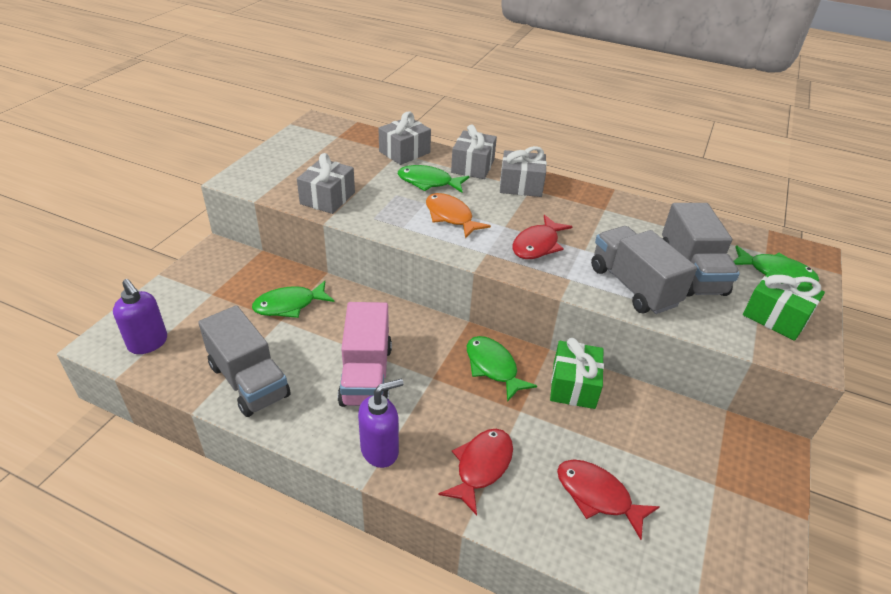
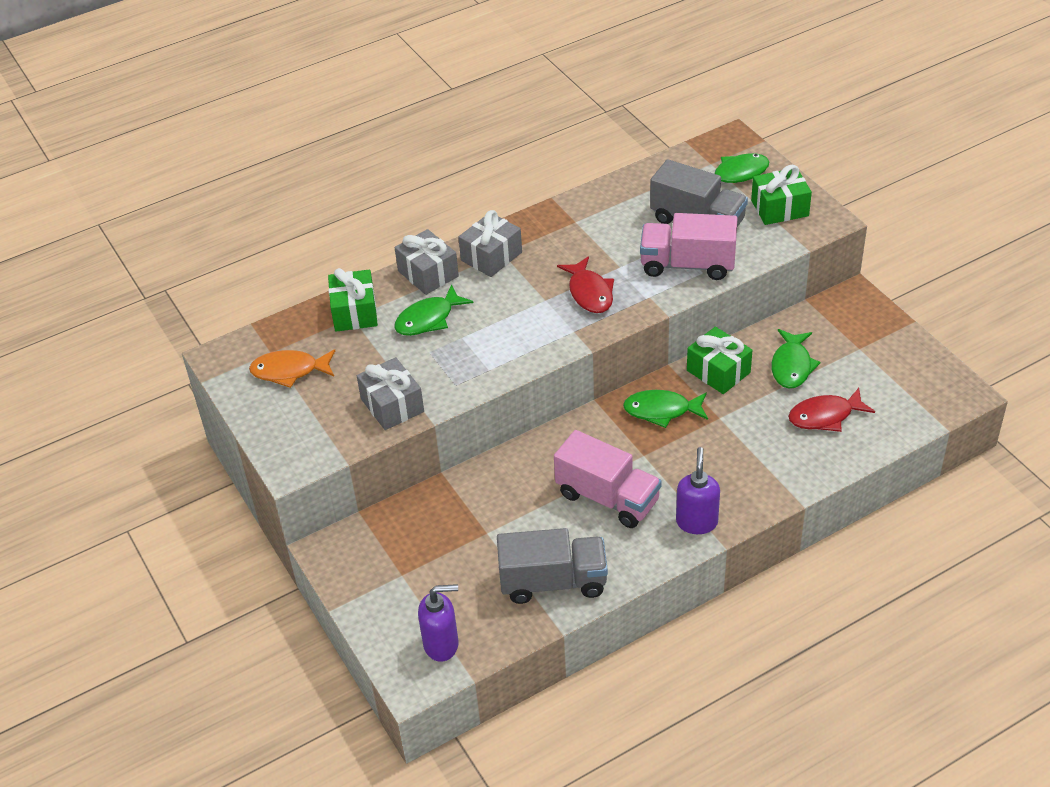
camera: 50 degrees left, 5 degrees up
green fish [252,281,334,318] -> green fish moved to [771,329,821,388]
grey gift [379,111,431,165] -> green gift [328,268,378,332]
orange fish [426,193,491,238] -> orange fish moved to [249,349,335,388]
red fish [438,429,513,515] -> none
grey truck [591,226,697,314] -> pink truck [640,213,737,280]

